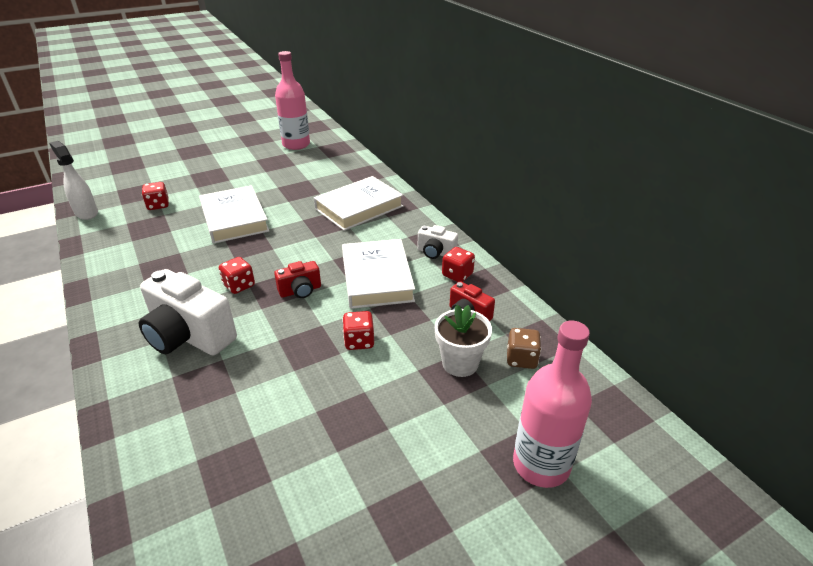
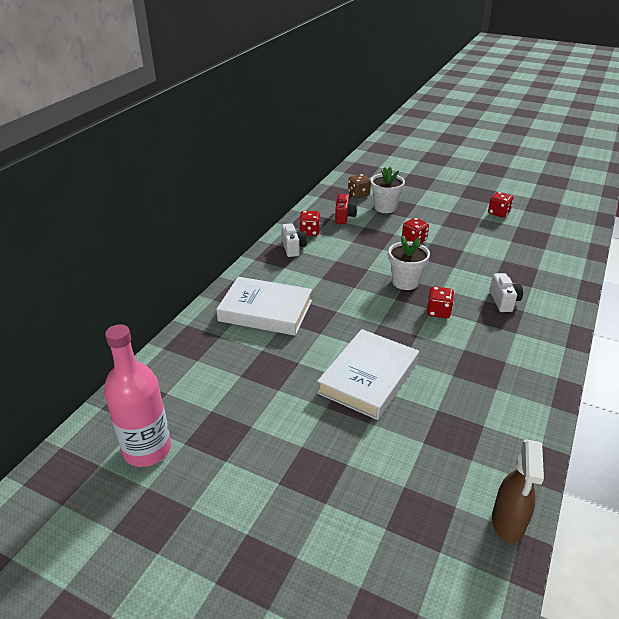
camera: 125 degrees left, 0 degrees up
white spray bottle [49,141,98,220] -> brown spray bottle [492,439,544,543]
white camera [139,269,237,355] -> white camera [490,273,523,312], size x0.51
red dice [142,182,169,210] -> red dice moved to [488,192,514,218]
red camera [274,261,321,298] -> white flower pot [388,236,430,290]
white book [342,239,415,309] -> none
pink bottle [513,320,592,488] -> none

